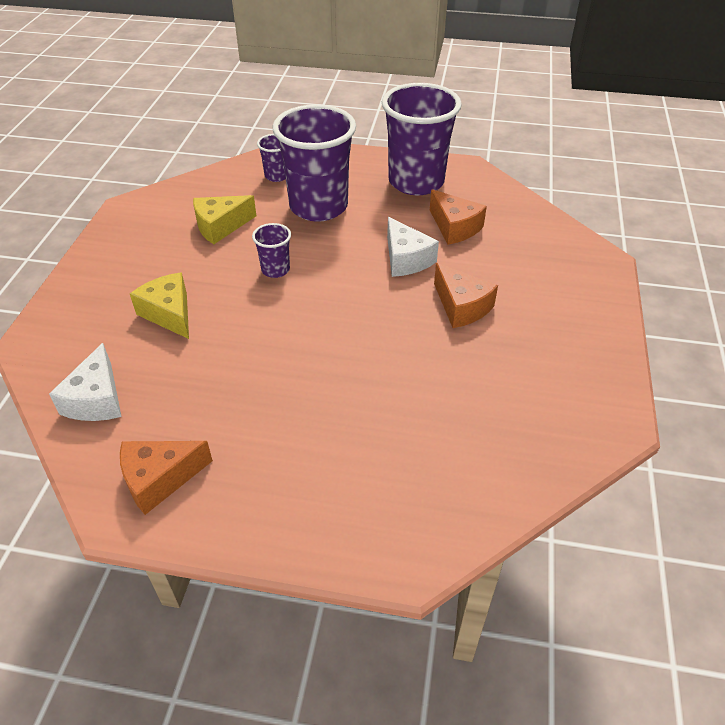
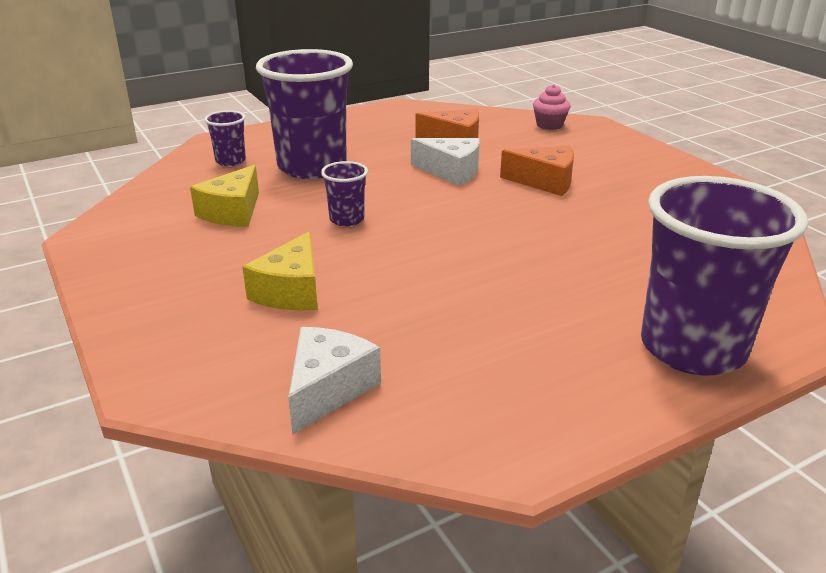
camera: 40 degrees left, 15 degrees down
white cheese [49,343,122,421] -> white cheese turned 120 degrees counterclockwise [288,327,381,435]
orange cheese [120,441,213,515] -> none
yellow cheese [130,272,189,339] -> yellow cheese turned 90 degrees counterclockwise [242,232,318,310]
purple cup [382,83,462,195] -> purple cup moved to [641,176,808,376]
none -> pink cupcake [533,84,571,130]

